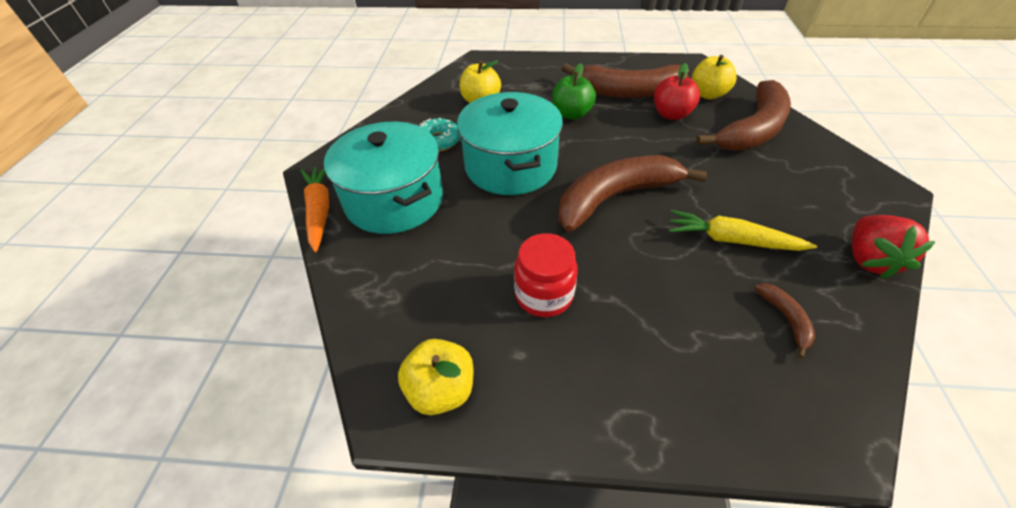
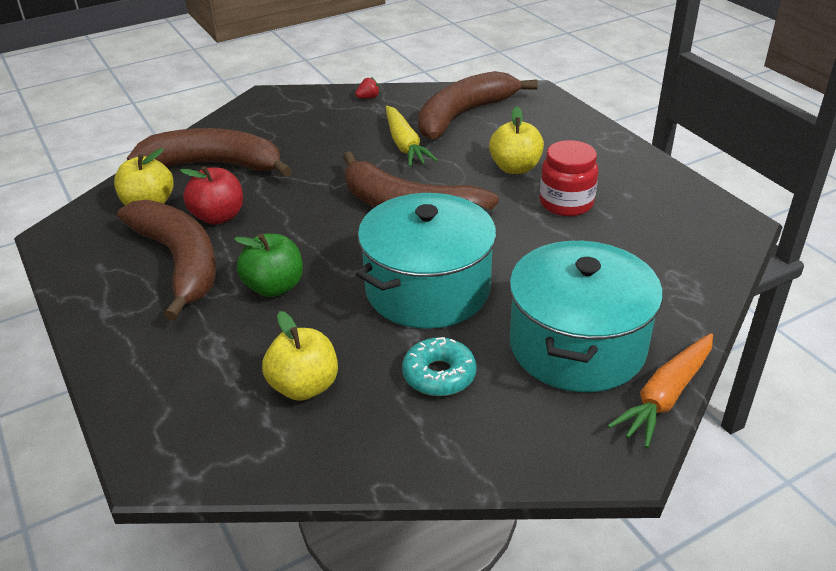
camera: 125 degrees left, 10 degrees down
yellow apple [398,339,473,415] -> yellow apple moved to [489,106,544,174]
brown banana [755,283,815,358] -> brown banana [418,71,538,140], size x2.41
red strawberry [852,215,936,279] -> red strawberry [355,77,380,99], size x0.45

